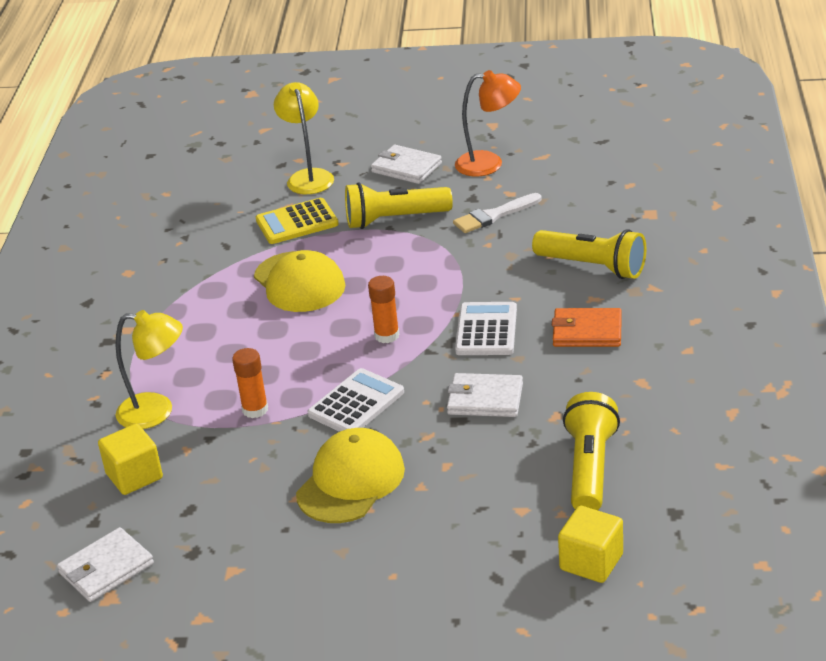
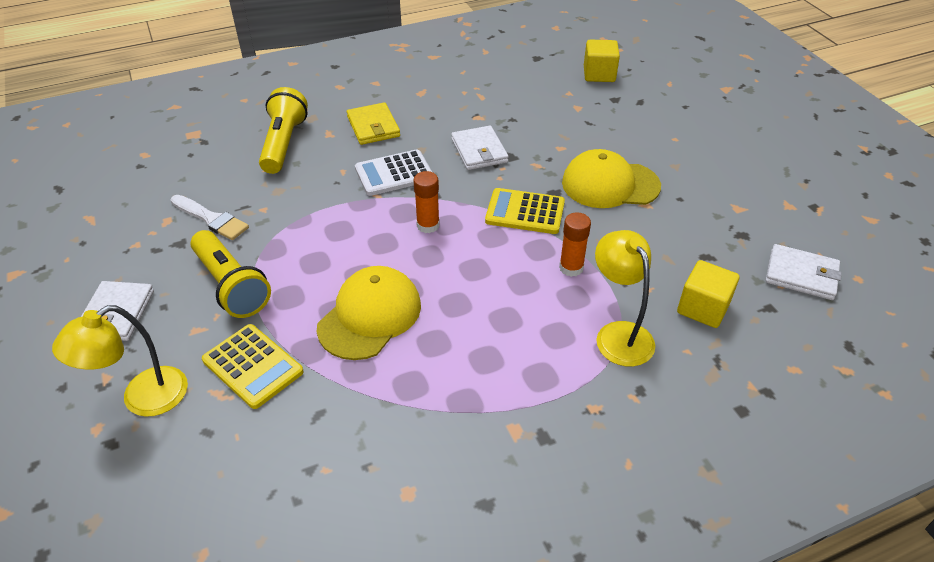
camera: 120 degrees left, 10 degrees up
white calculator [307,368,404,432] -> yellow calculator [485,188,565,234]
orange lamp [455,70,521,176] -> none
orange wallet [552,308,622,347] -> yellow wallet [347,102,400,145]
yellow flashlight [563,392,620,510] -> none

